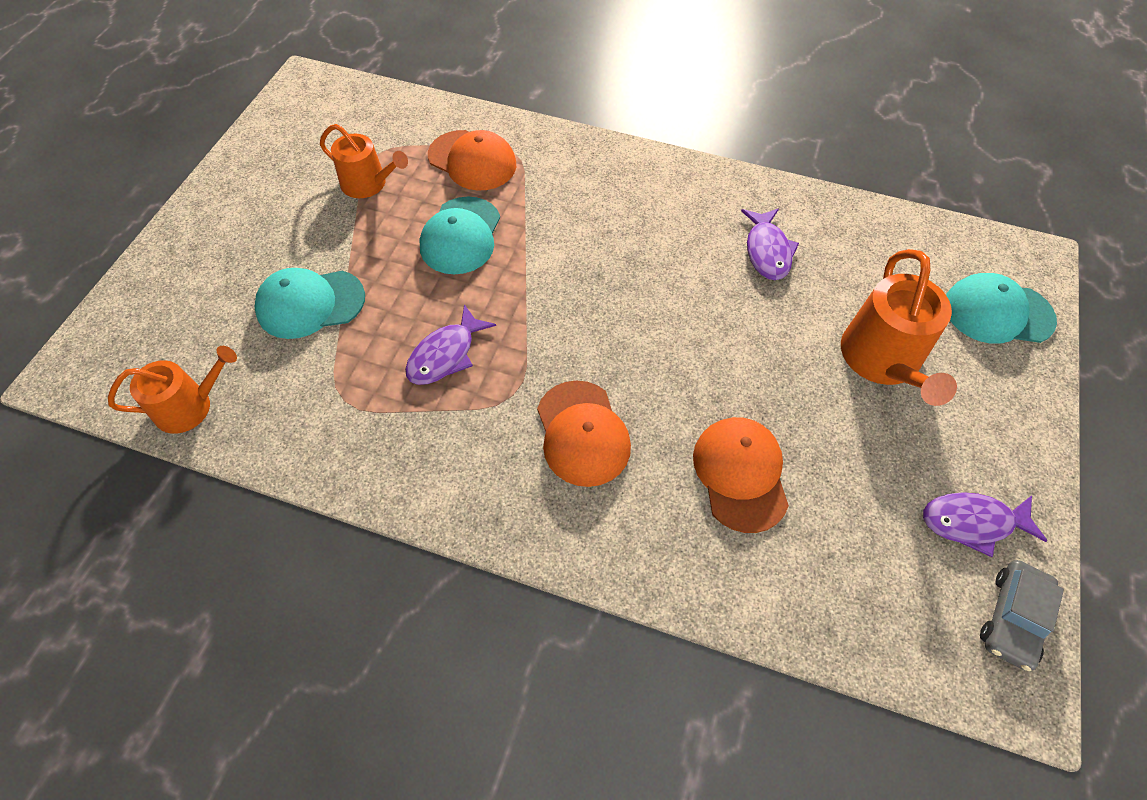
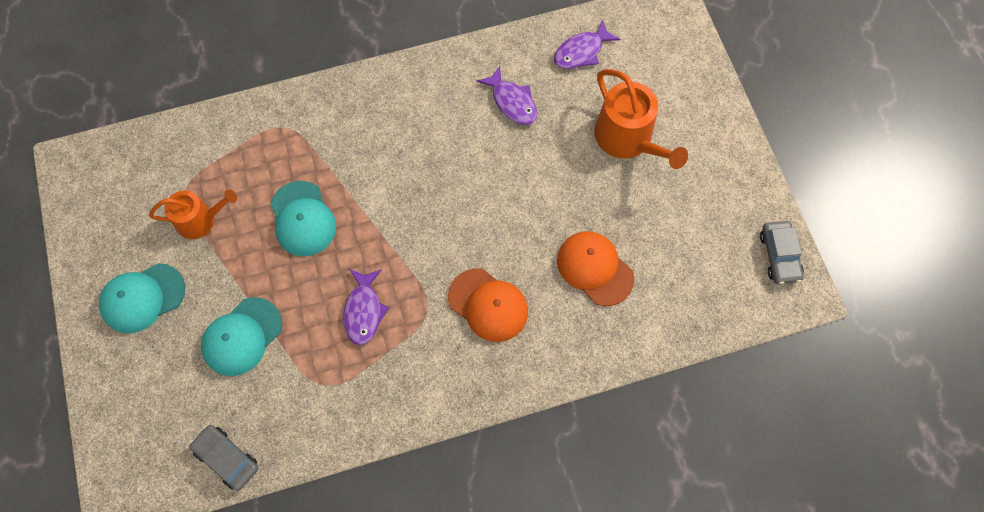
camera: 35 degrees left, 10 degrees up
orange watering can [108,346,237,434] -> grey car [189,425,258,491]
orange cap [428,130,516,191] -> none
purple fish [923,492,1047,557] -> purple fish moved to [554,20,620,69]
turquoise cap [946,273,1057,344] -> turquoise cap moved to [99,263,185,333]

